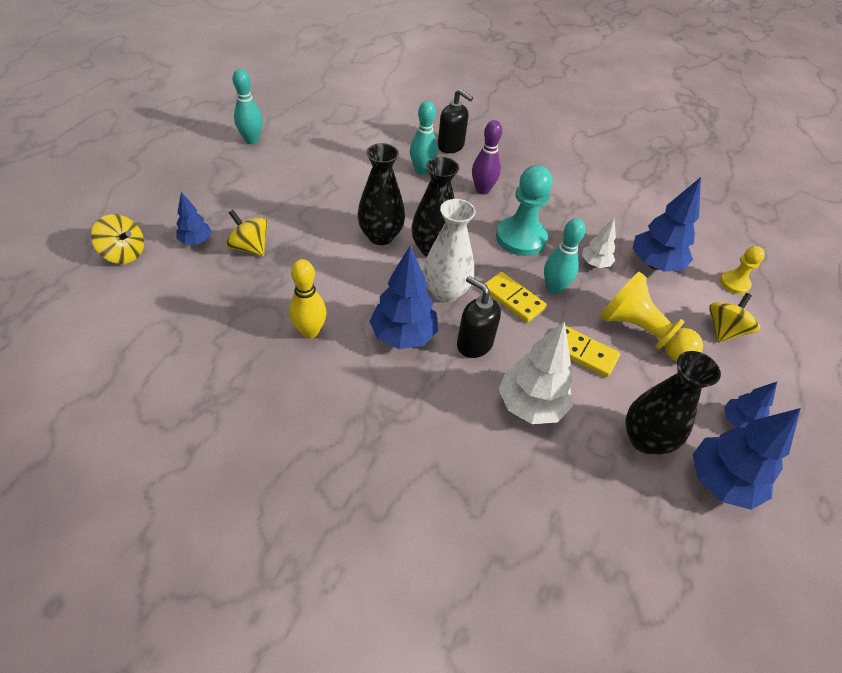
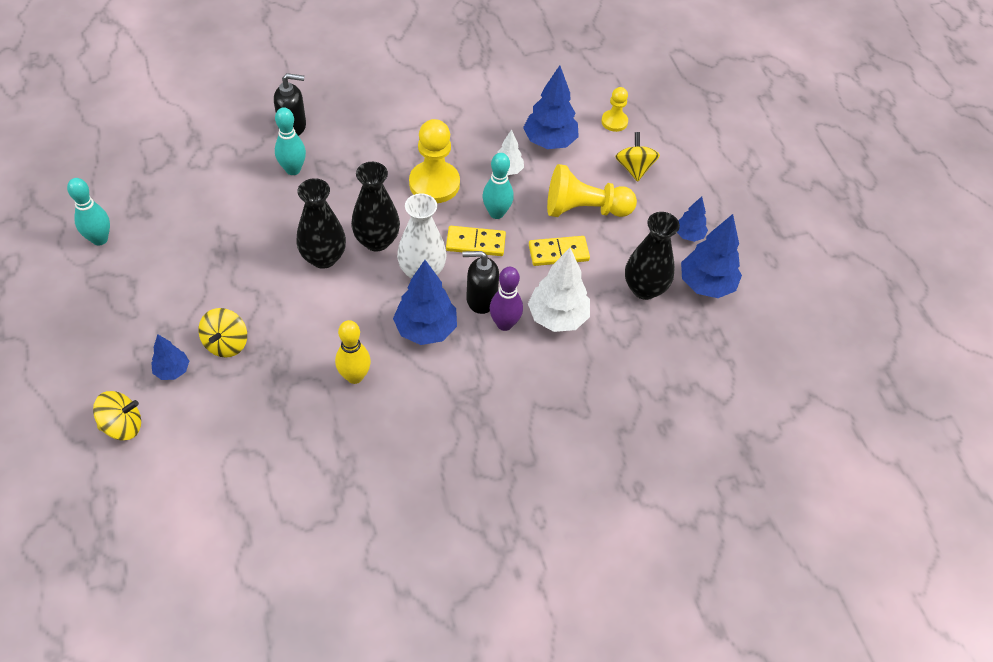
camera: 40 degrees left, 5 degrees up
yellow spinning top [226,210,268,256] -> yellow spinning top turned 75 degrees counterclockwise [199,308,247,358]
purple bowling pin [472,120,502,195] -> purple bowling pin moved to [490,267,523,331]
turquoise pawn [496,165,553,256] -> yellow pawn [409,119,460,203]

